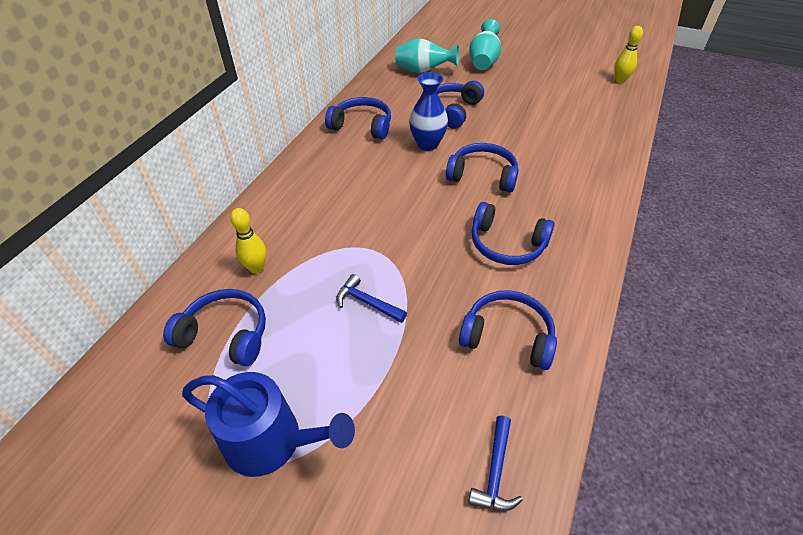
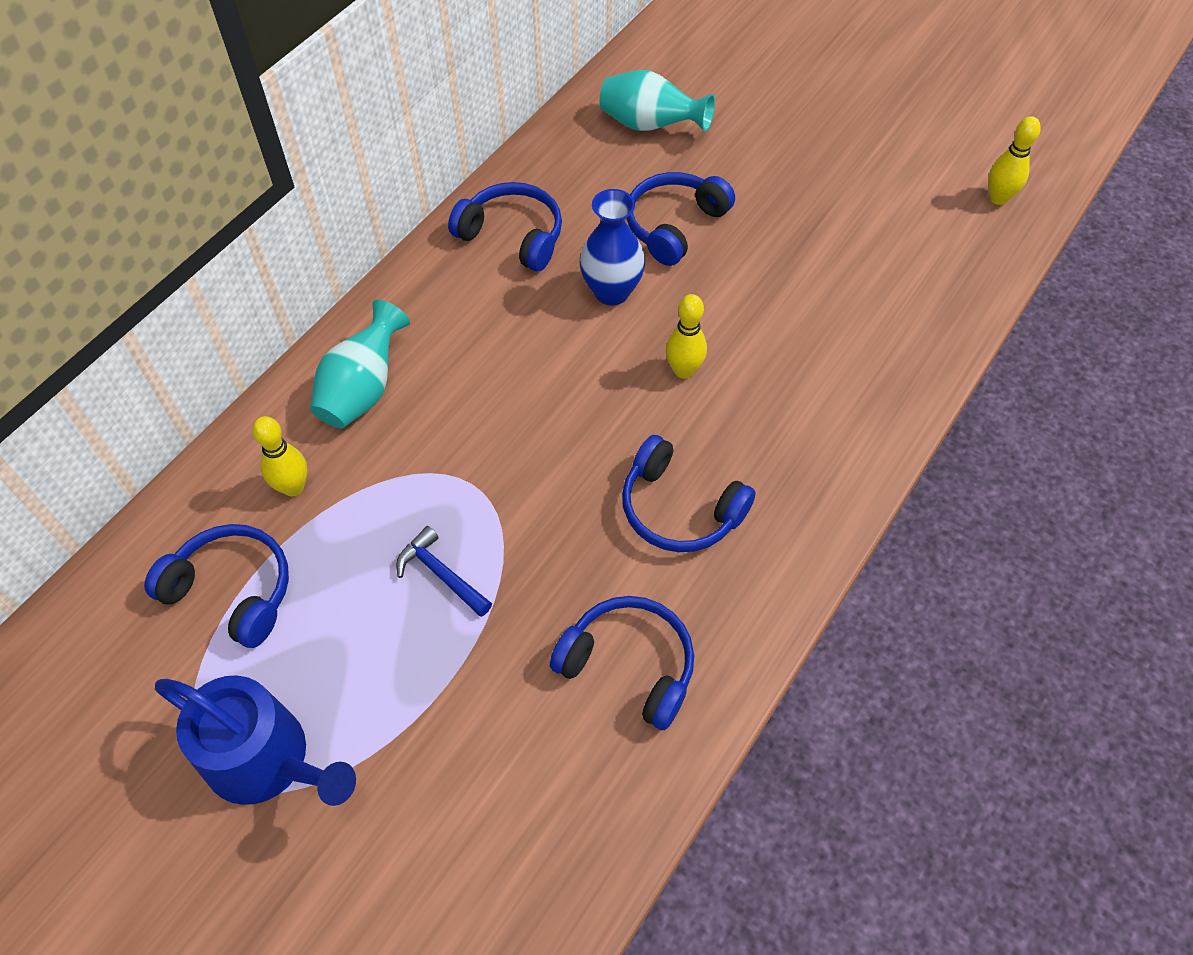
camera: 10 degrees right, 10 degrees up
blue headphones [446,143,519,193] -> yellow bowling pin [666,294,707,379]
blue hammer [468,416,523,511] -> none
turquoise vase [469,19,501,70] -> turquoise vase moved to [310,300,410,428]

